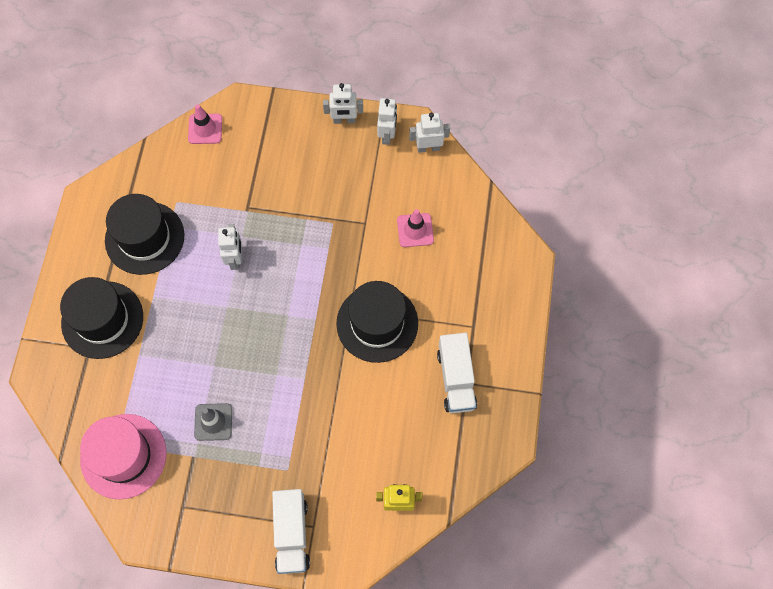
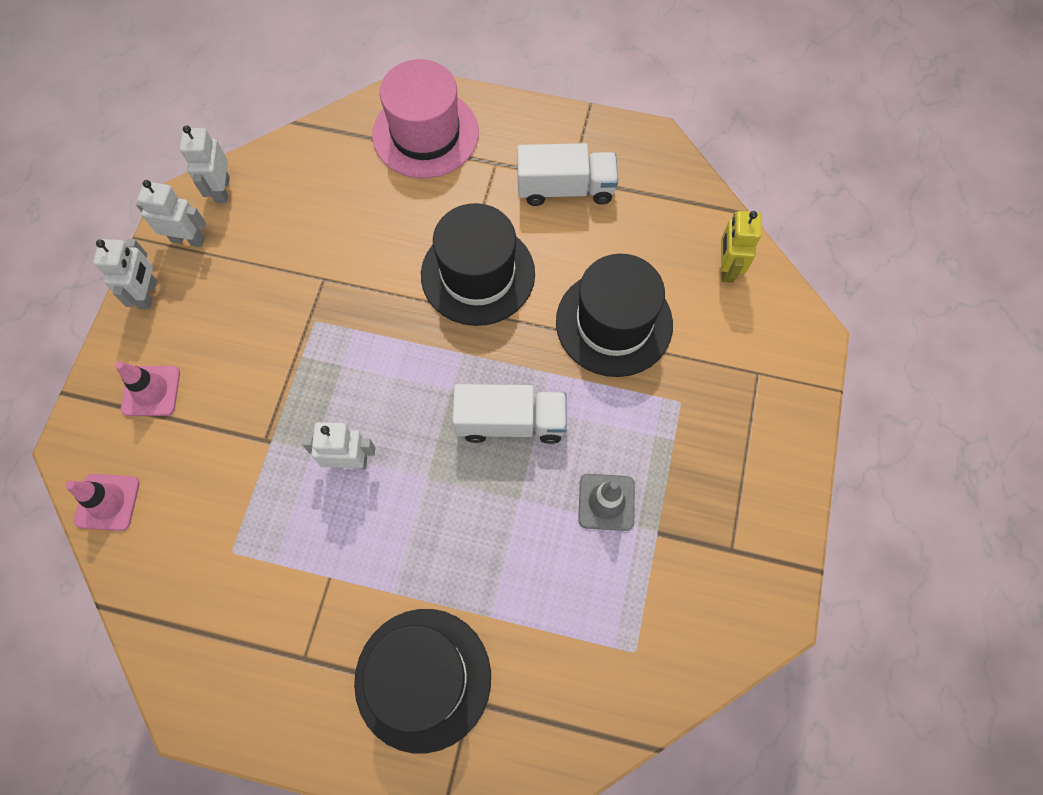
camera: 85 degrees left, 0 degrees up
pink hat [80,414,166,499] -> pink hat moved to [372,59,479,178]
black hat [105,194,184,275] -> black hat moved to [556,254,673,377]
white truck [272,489,310,574] -> white truck moved to [453,384,567,444]
pink traffic cone [397,209,434,247] -> pink traffic cone moved to [115,361,180,416]

